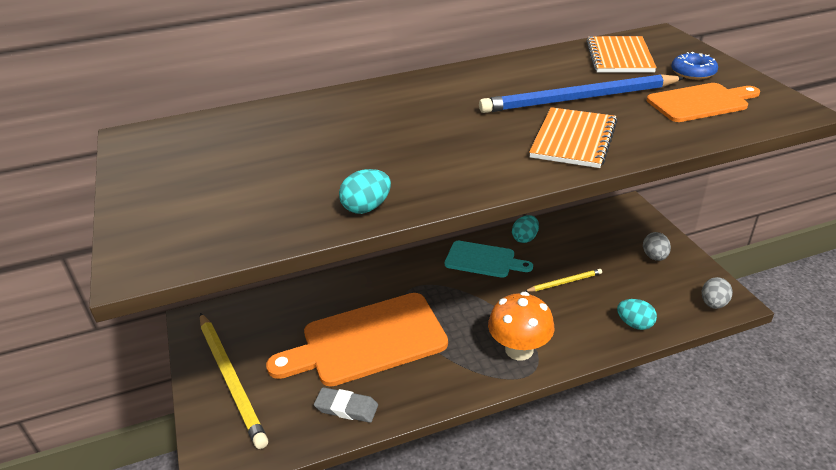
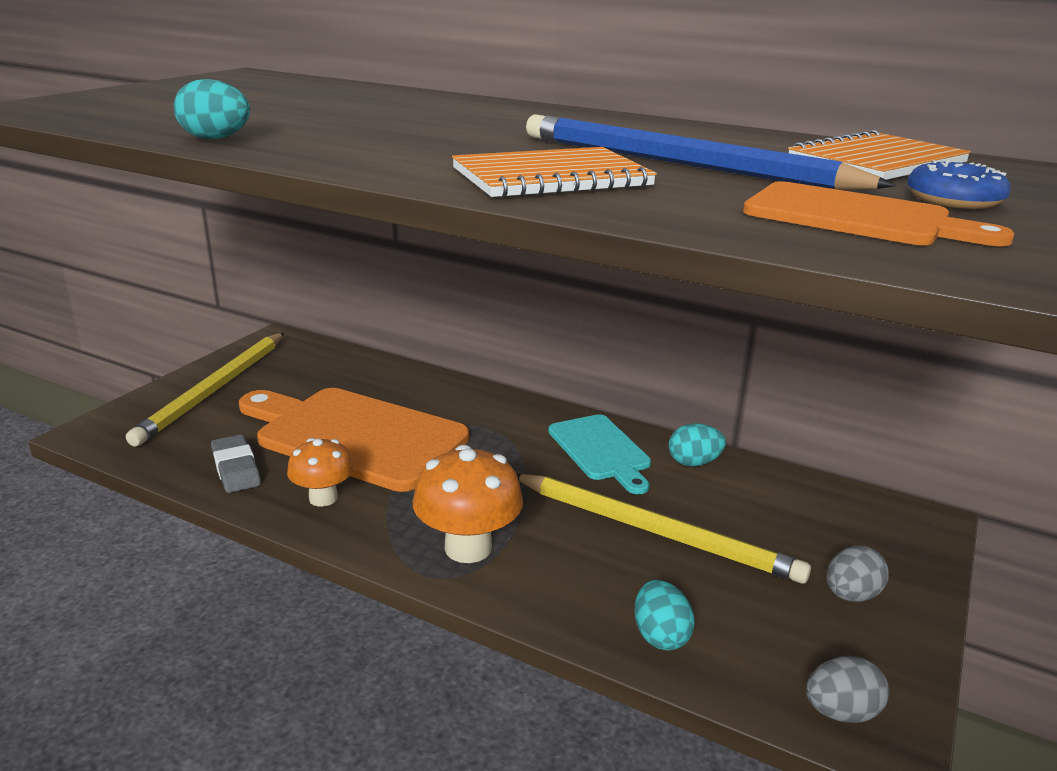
camera: 45 degrees right, 10 degrees down
yellow pencil [524,269,602,292] -> yellow pencil [517,474,811,584], size x2.06
none -> orange mushroom [287,438,354,507]

